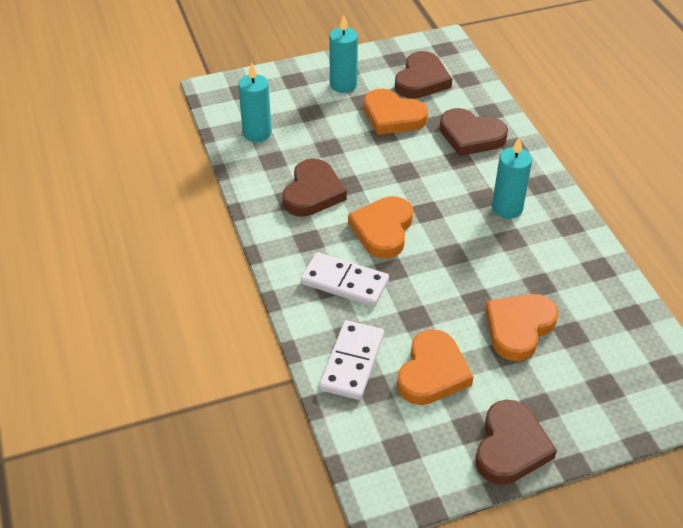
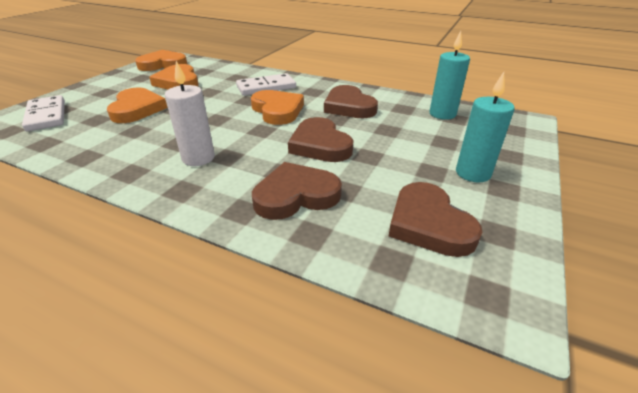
camera: 135 degrees right, 10 degrees down
white domino [319,320,384,400] -> white domino moved to [22,95,65,131]
orange heart [364,89,428,135] -> orange heart moved to [135,50,187,71]
brown heart [476,400,557,485] -> brown heart moved to [288,117,354,162]
turquoise candle [492,136,532,219] -> white candle [165,61,215,166]

